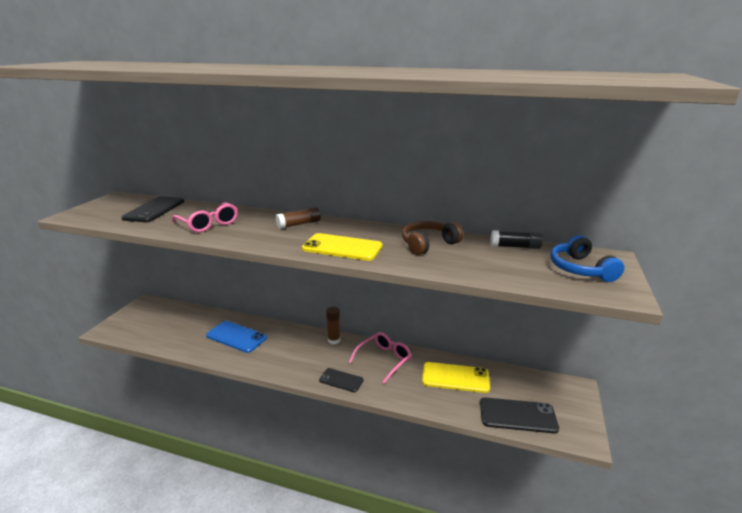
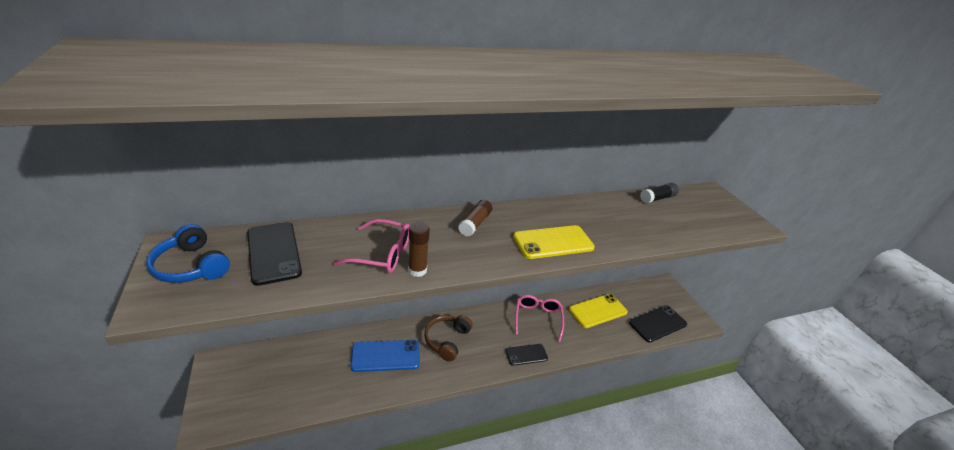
camera: 40 degrees left, 10 degrees up
brown glue stick [326,306,340,344] -> brown glue stick moved to [408,222,430,277]
brown headphones [402,221,463,255] -> brown headphones moved to [424,315,472,361]
blue headphones [550,235,624,282] -> blue headphones moved to [146,224,230,283]

